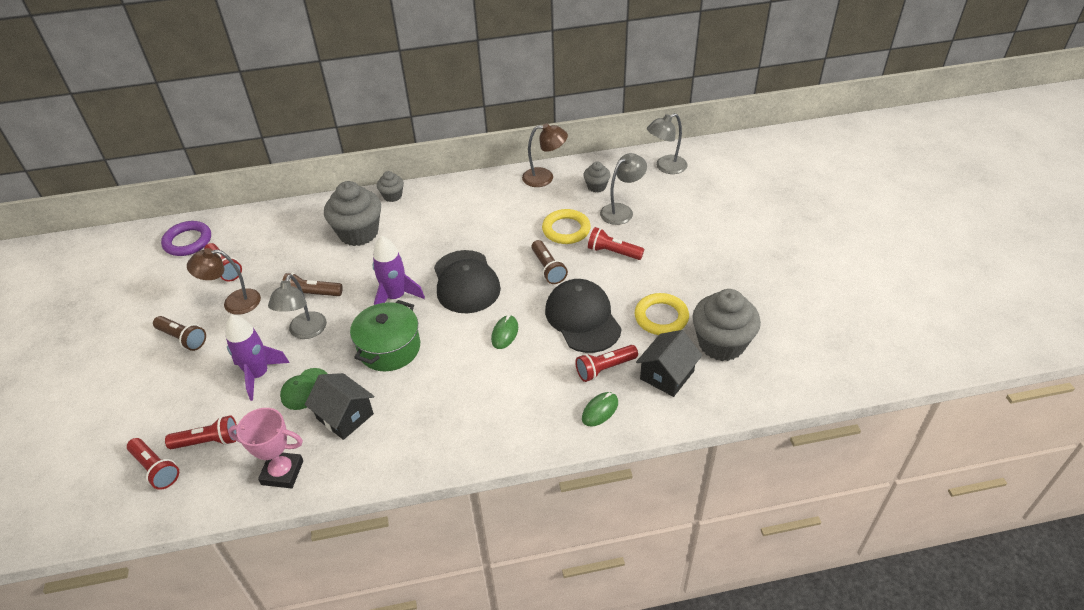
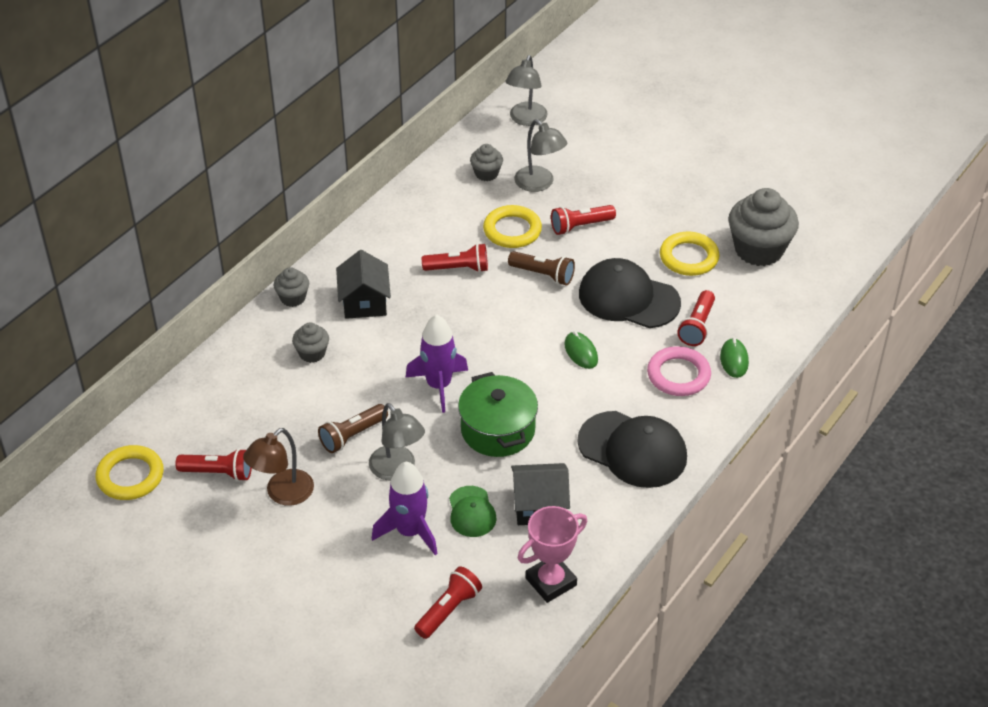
camera: 45 degrees left, 0 degrees up
red flashlight [127,438,179,490] -> red flashlight moved to [422,243,488,272]
brown flashlight [153,316,206,351] -> none
purple ring [161,221,211,256] -> yellow ring [95,445,164,500]
grey cupcake [324,181,381,246] -> grey cupcake [292,322,329,363], size x0.50
black cap [434,250,501,313] -> black cap moved to [577,411,687,488]
brown lamp [522,123,568,187] -> none
grey lamp [600,153,647,225] -> grey lamp turned 135 degrees clockwise [514,119,567,192]
black house [636,330,702,397] -> black house moved to [336,250,391,319]
none -> pink ring [647,346,711,396]

